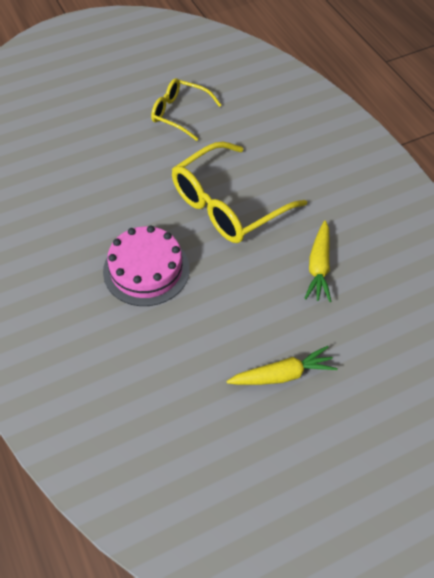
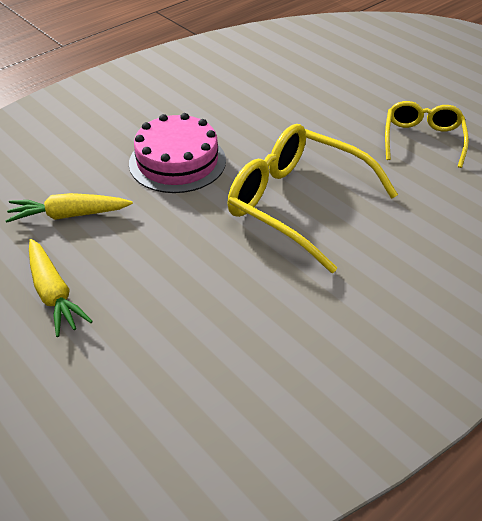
camera: 75 degrees right, 10 degrees down
yellow carrot [304,220,331,302] -> yellow carrot moved to [5,193,133,223]

